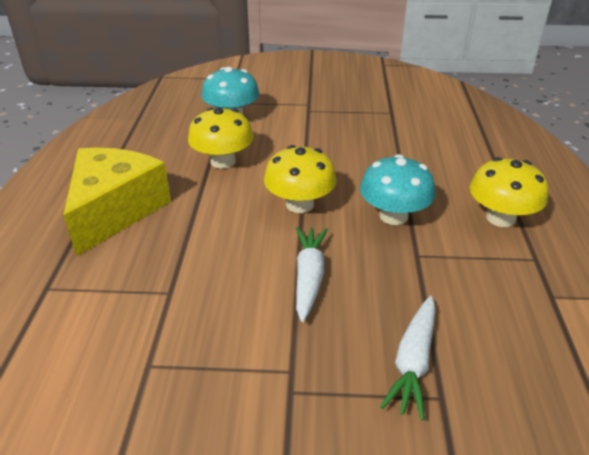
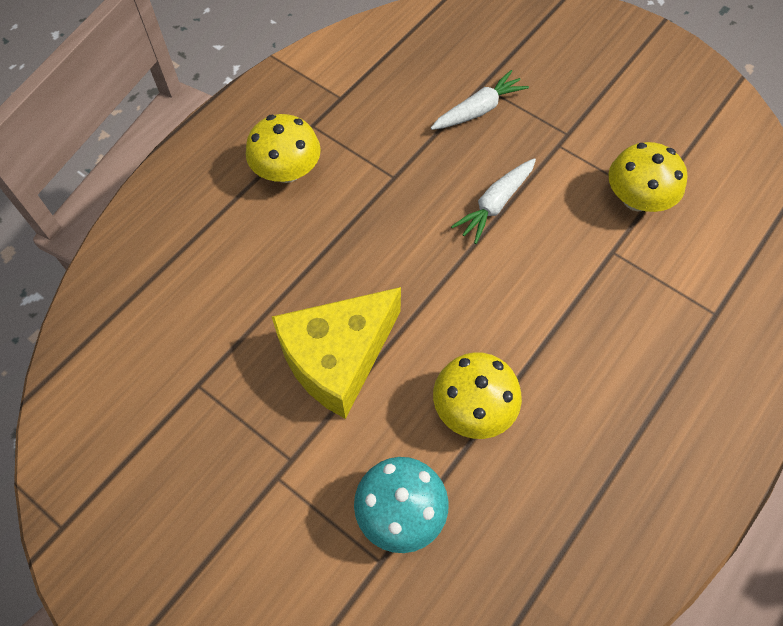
camera: 145 degrees left, 25 degrees up
yellow cheese [63,148,171,257] -> yellow cheese moved to [272,287,401,419]
yellow mushroom [264,145,337,213] -> yellow mushroom moved to [608,142,687,212]
turquoise mushroom [360,154,436,225] -> none

